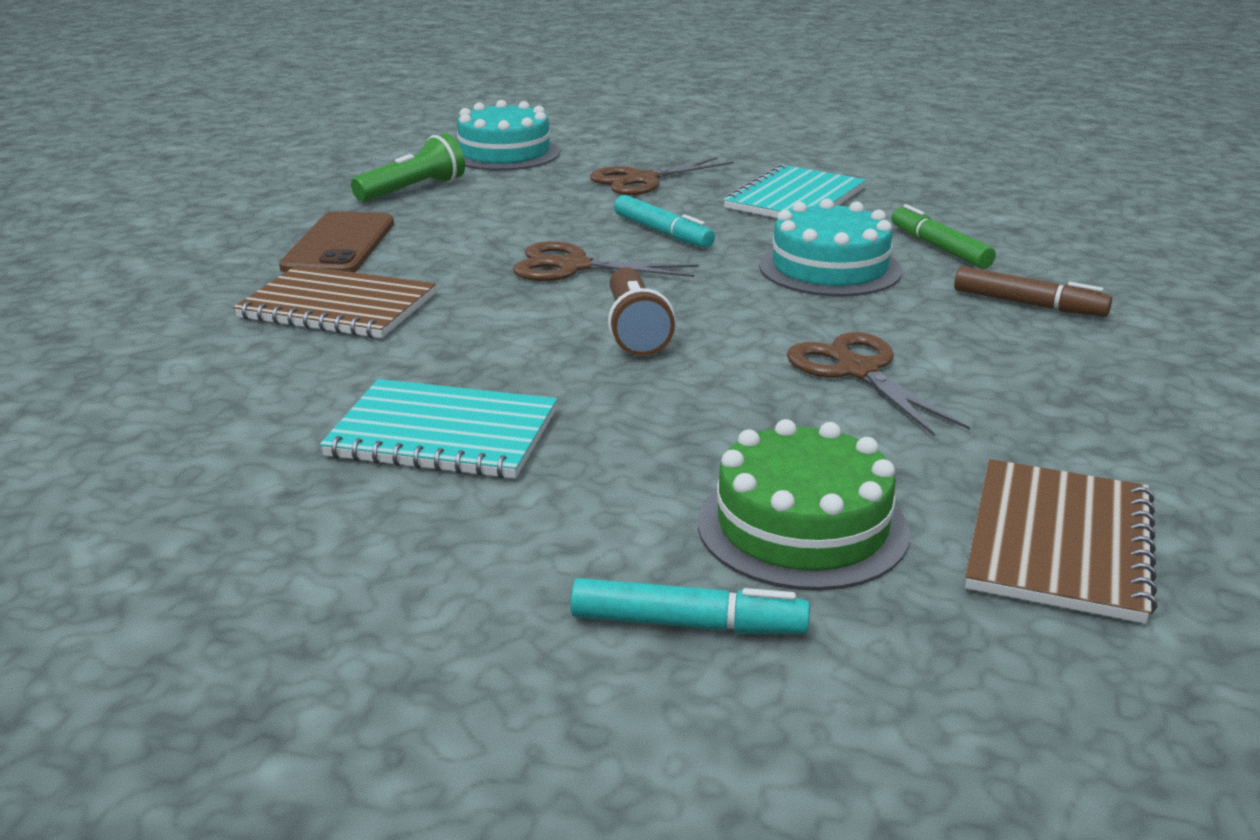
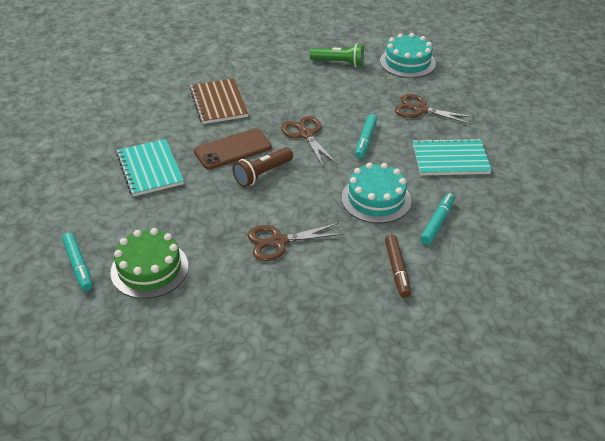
camera: 55 degrees right, 15 degrees up
brown phone [279,211,394,273] -> brown phone moved to [194,128,272,170]
brown scissors [787,332,970,436] -> brown scissors turned 135 degrees counterclockwise [247,223,344,261]
green marker [891,204,996,269] -> turquoise marker [420,193,455,245]
brown notebook [965,459,1157,624] -> none

